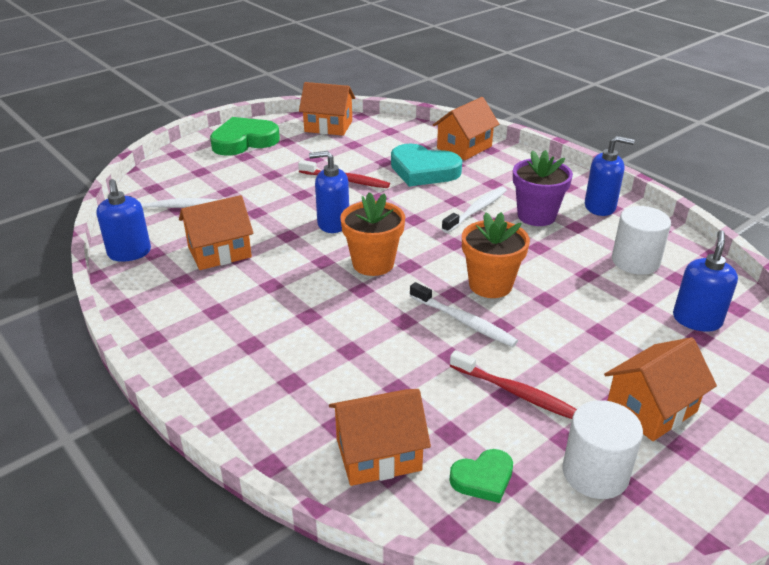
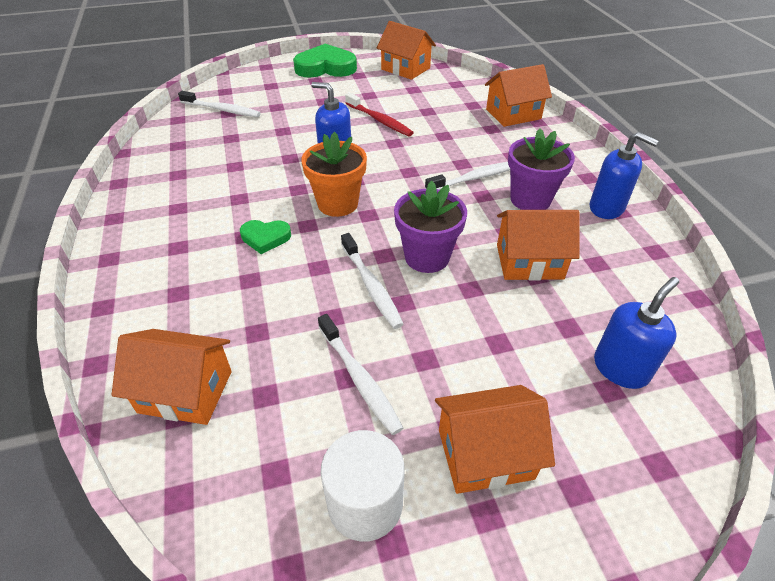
camera: 25 degrees right, 10 degrees up
blue soap dispenser [96,179,151,262] -> none
orange house [179,195,254,270] -> orange house moved to [497,210,580,281]
turquoise heart [391,143,462,187] -> none
green heart [449,449,513,503] -> green heart moved to [240,220,291,254]
red toothbrush [450,350,577,419] -> white toothbrush [318,314,403,435]
orange flower pot [462,212,530,298] -> purple flower pot [394,181,467,273]
white cylinder [612,206,671,275] -> none

